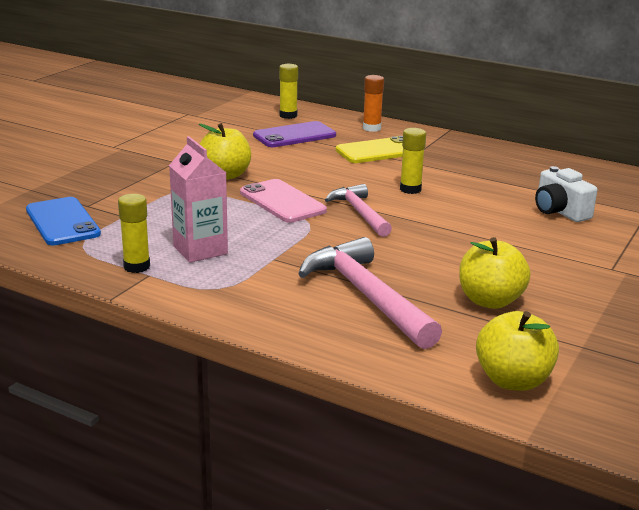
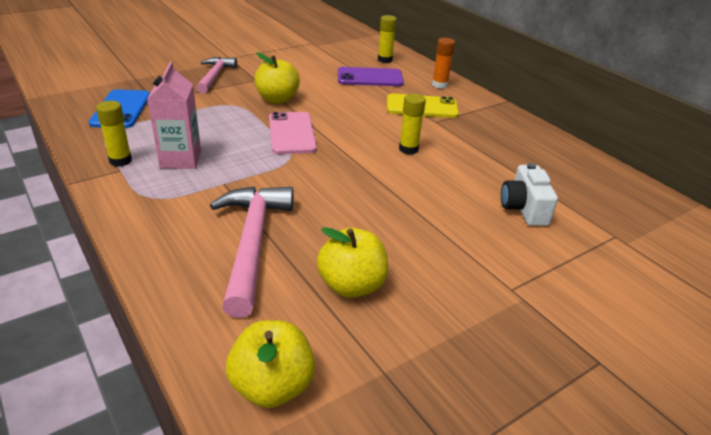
camera: 25 degrees right, 10 degrees up
pink hammer [325,184,392,237] -> pink hammer moved to [196,57,237,93]

